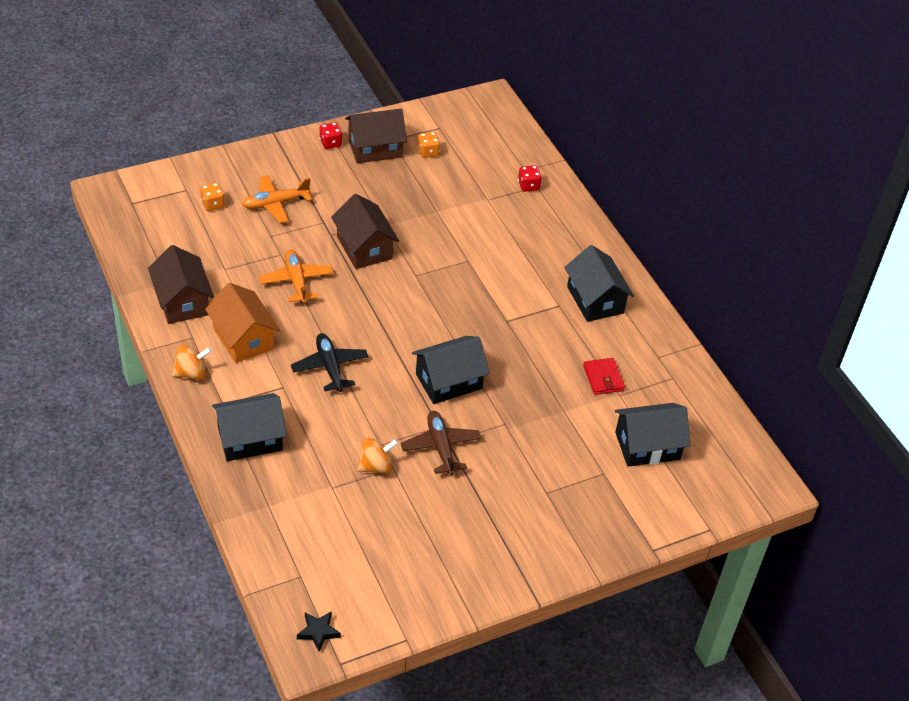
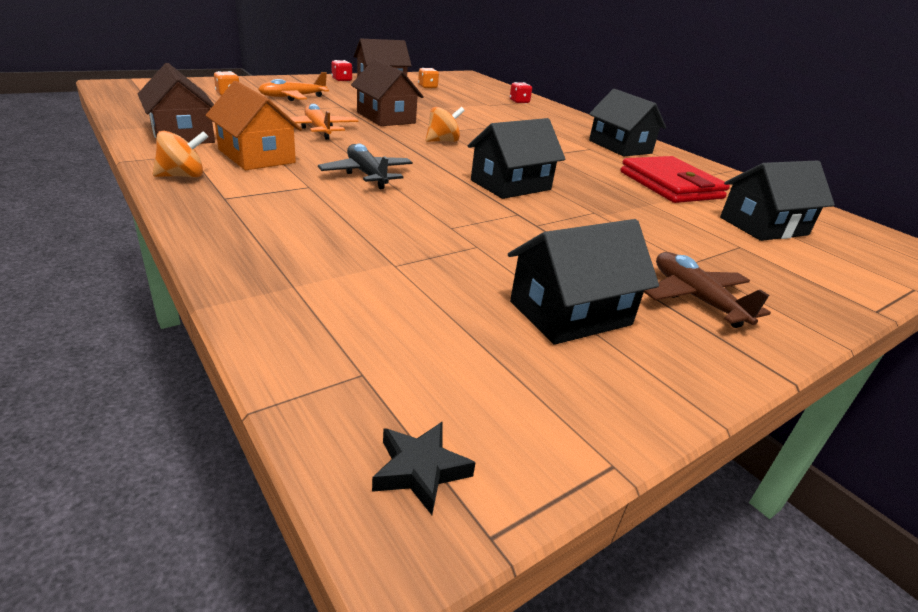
camera: 10 degrees left, 15 degrees down
black house [212,393,287,461] -> black house moved to [508,219,659,345]
orange spinning top [356,438,398,474] -> orange spinning top moved to [426,107,465,142]
brown plane [401,411,481,475] -> brown plane moved to [644,252,771,328]
red wallet [583,358,625,395] -> red wallet [620,156,730,203], size x1.91

